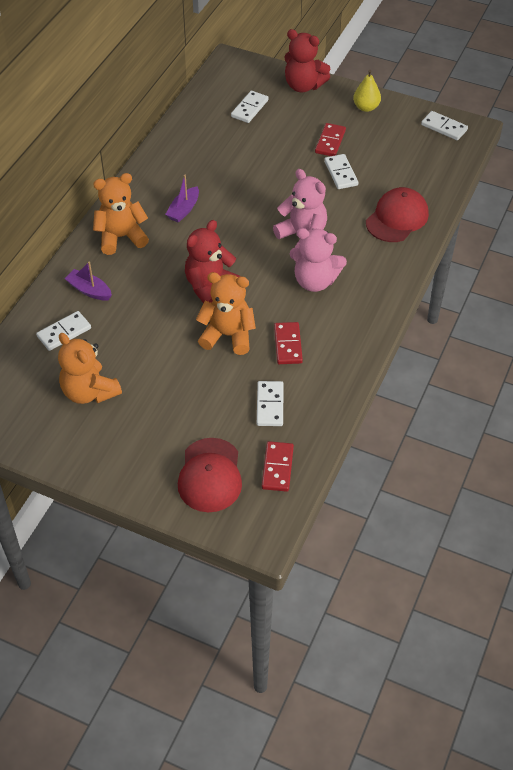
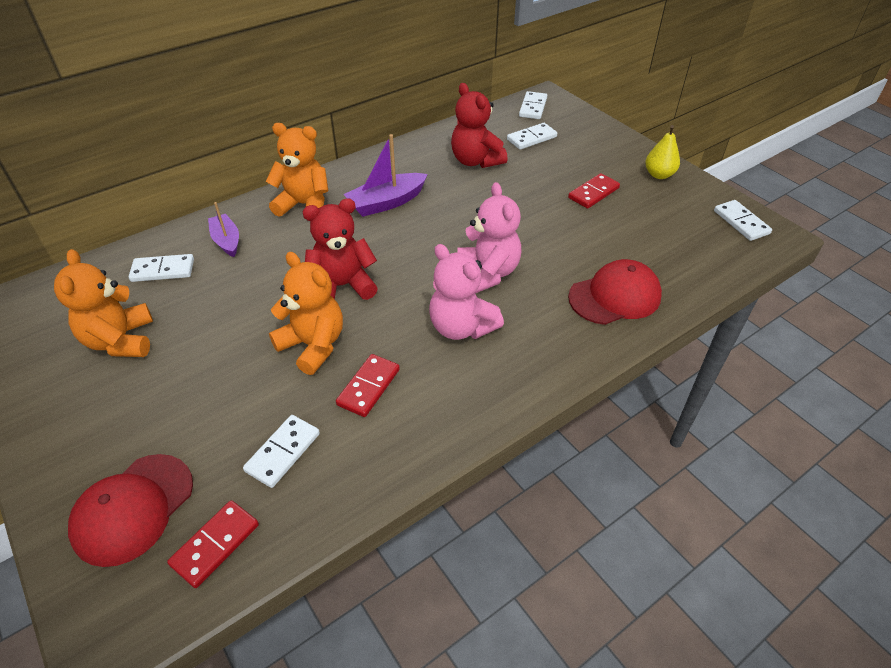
camera: 30 degrees right, 5 degrees down
purple boat [165,175,199,223] -> purple boat [344,134,428,217], size x1.51
red teddy bear [284,29,330,92] -> red teddy bear moved to [451,83,508,168]
white domino [324,154,359,189] -> white domino moved to [519,91,547,119]

